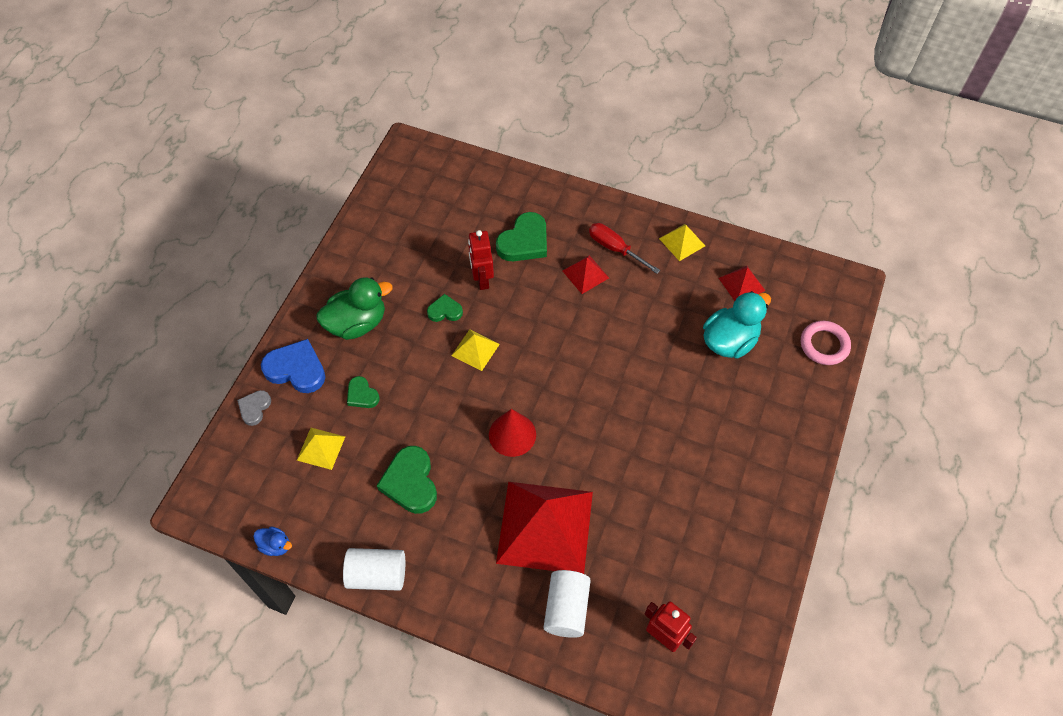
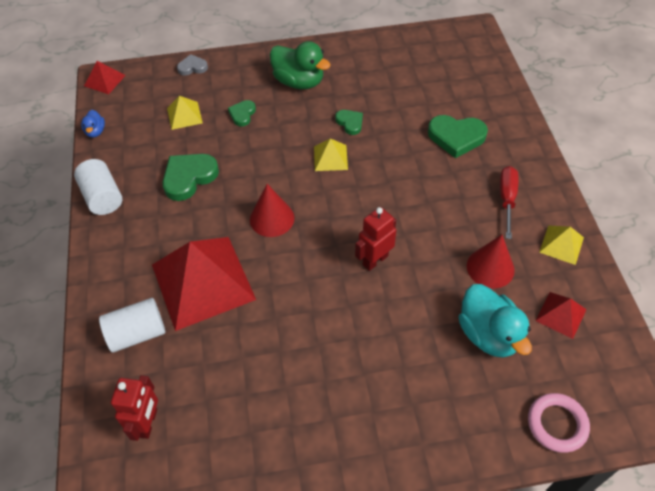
camera: 60 degrees right, 5 degrees down
blue heart [261,339,325,393] -> none
red robot [468,230,494,290] -> red robot moved to [355,207,396,271]
red pyramid [563,255,609,294] -> red pyramid moved to [84,61,126,94]
turquoise duck [703,291,771,359] -> turquoise duck turned 45 degrees clockwise [458,284,532,358]
none -> red cone [467,235,515,288]

